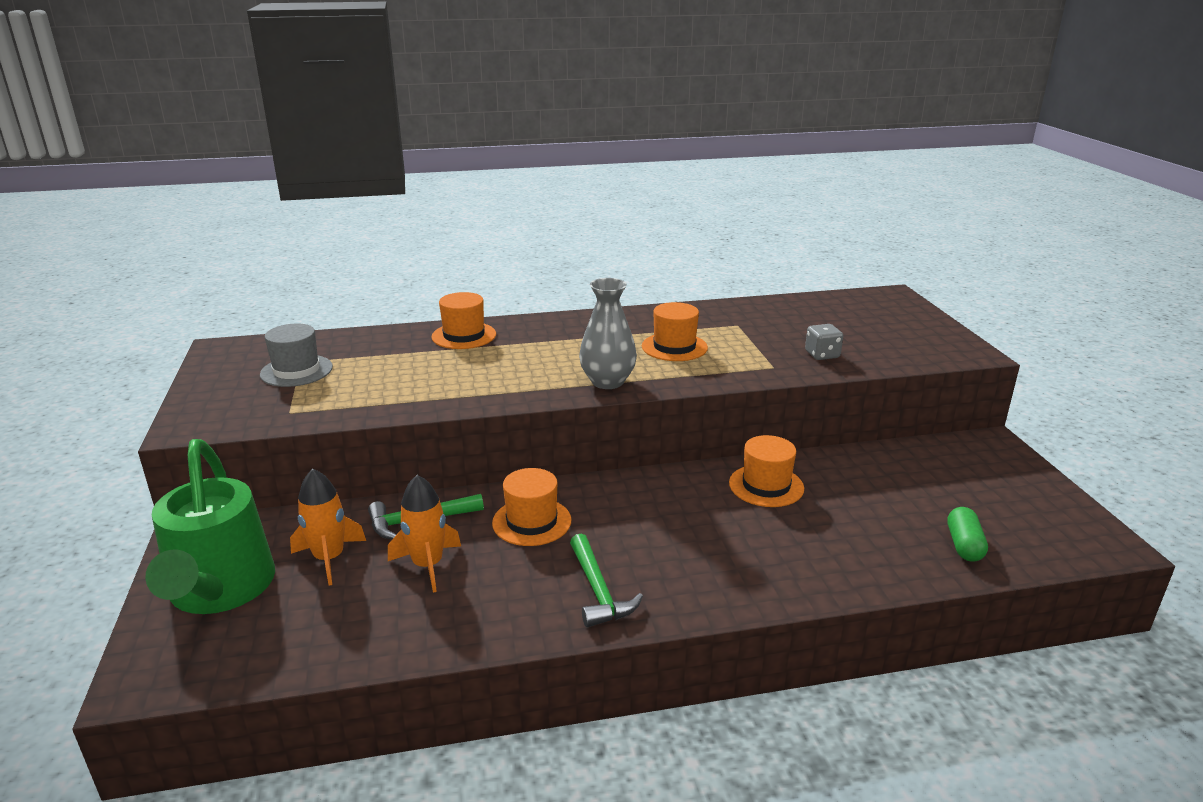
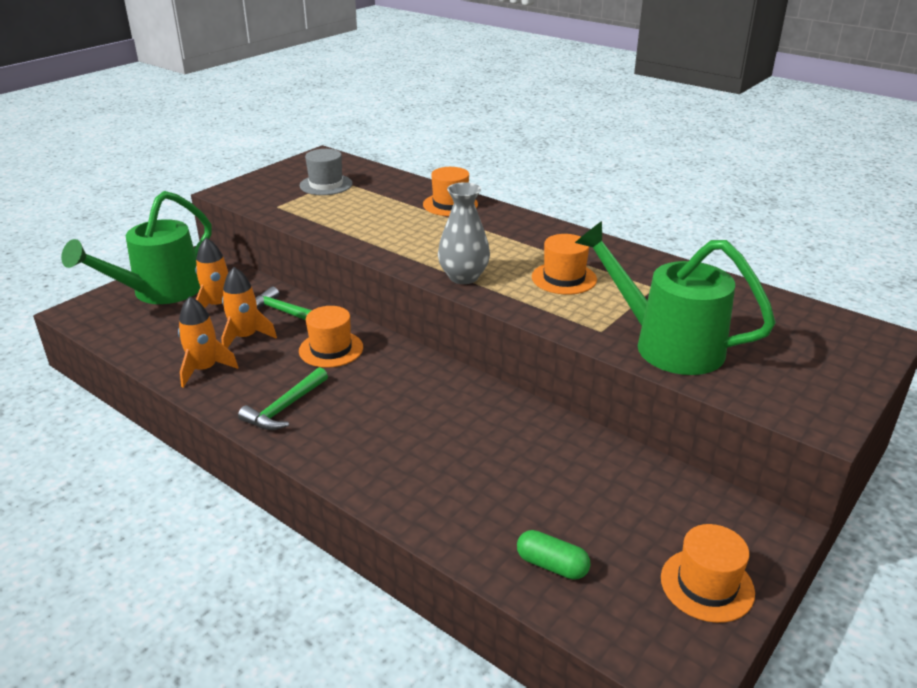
camera: 50 degrees right, 5 degrees up
orange hat [729,435,804,507] -> orange hat moved to [661,524,755,623]
grey dice [805,324,843,360] -> green watering can [575,221,776,375]
green capsule [947,507,988,562] -> green capsule turned 60 degrees clockwise [517,530,590,580]
none -> orange rocket [178,296,238,388]

